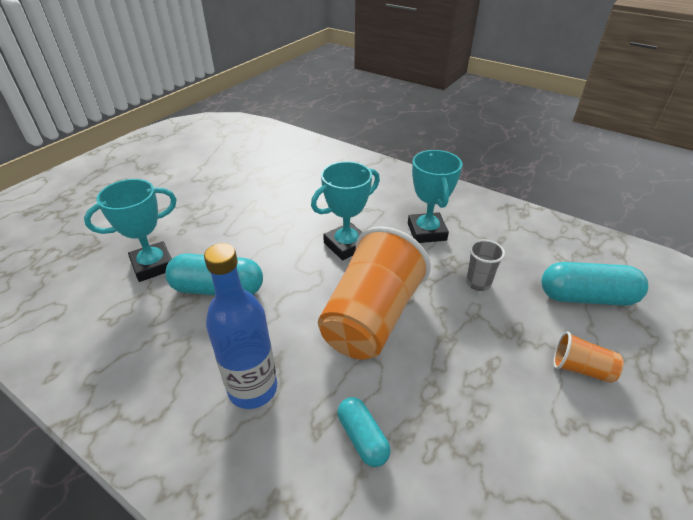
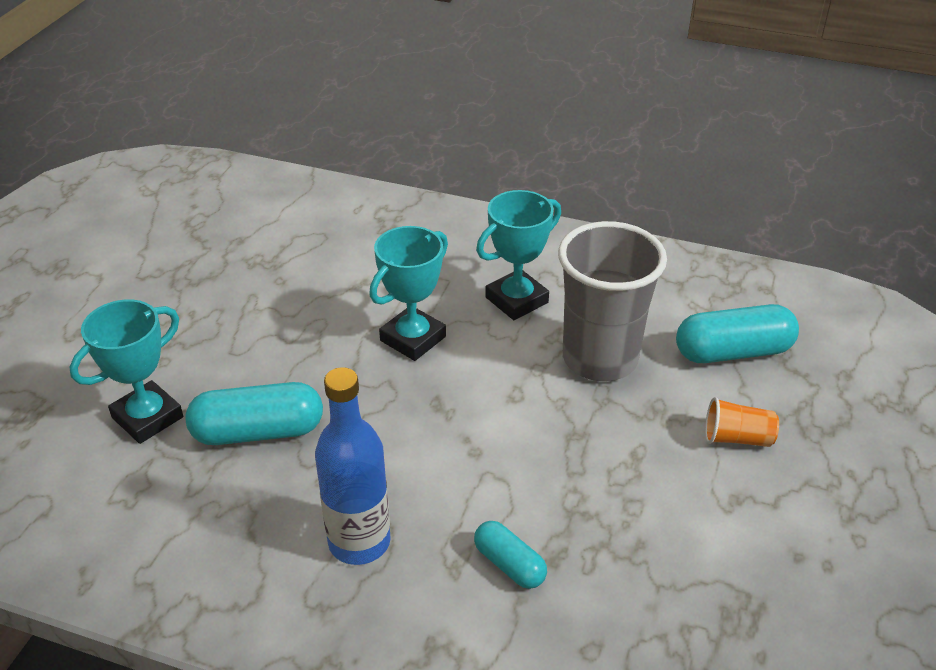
camera: 15 degrees left, 0 degrees up
orange cup [318,226,431,360] -> none
turquoise trophy [408,150,462,243] -> turquoise trophy turned 75 degrees clockwise [476,190,561,320]
grey cup [466,240,505,291] -> grey cup [558,221,667,381], size x2.31

